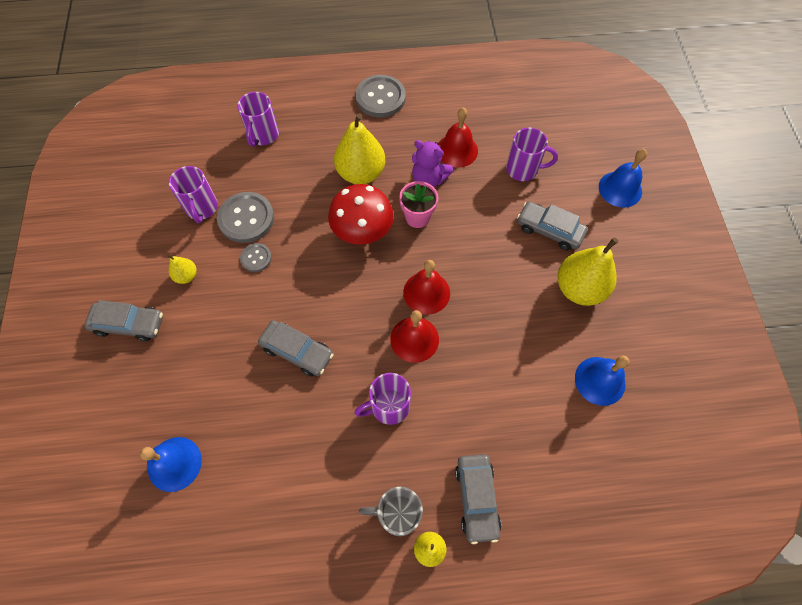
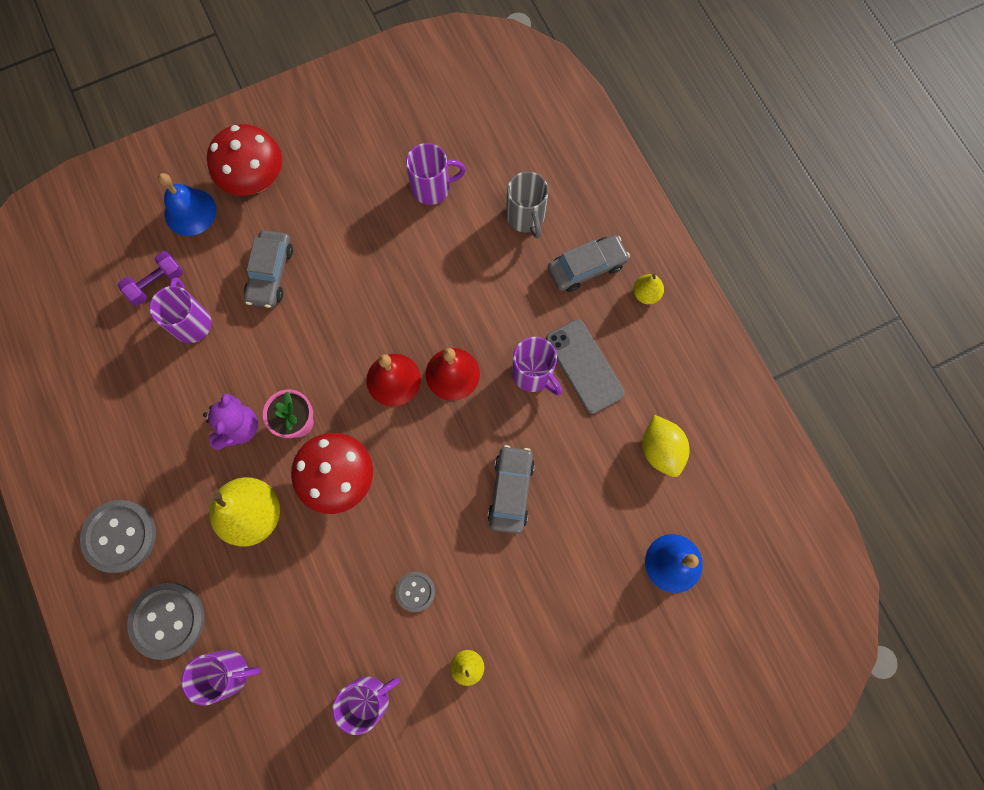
camera: 110 degrees left, 10 degrees up
grey car [84,300,163,341] -> none
grey button [217,192,274,243] -> grey button moved to [127,583,205,660]
grey mug [359,487,423,536] -> grey mug moved to [506,172,549,239]
red bell [438,107,478,168] -> none
yellow pear [558,238,618,306] -> none
blue bell [575,356,630,406] -> purple mug [406,143,466,205]
none -> purple dumbbell [118,251,183,306]
none -> red mushroom [207,124,282,196]
none -> grey phone [546,319,625,414]
none -> yellow lemon [643,415,689,477]

